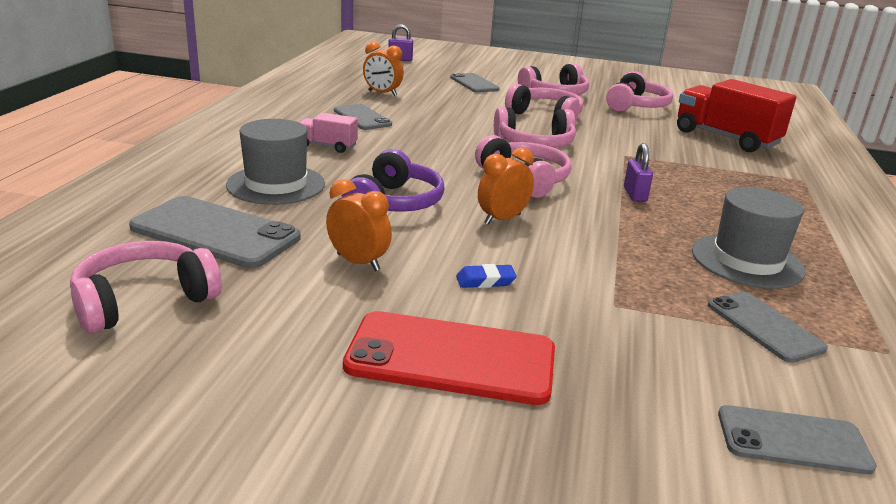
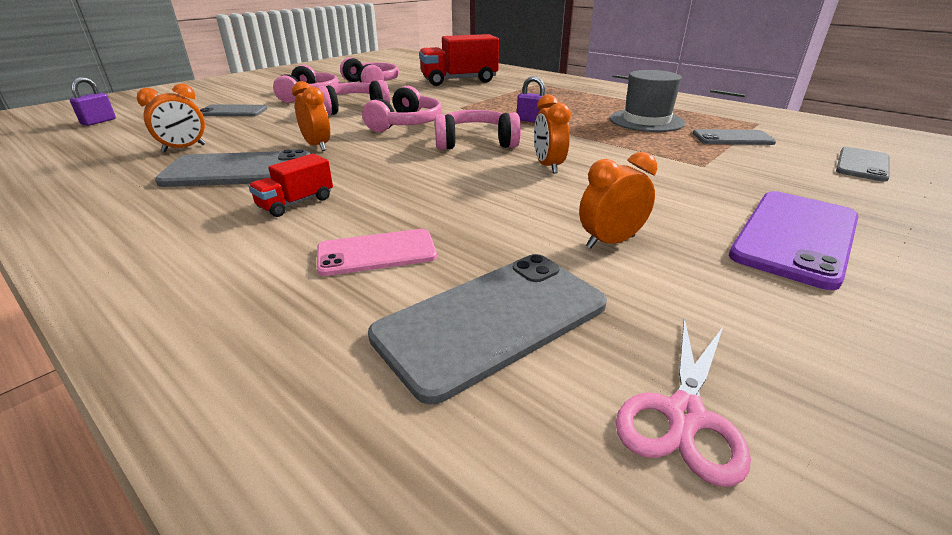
camera: 60 degrees left, 5 degrees up
pink headphones [70,241,222,334] -> pink scissors [616,317,751,487]
grey hat [226,119,325,205] -> pink phone [317,229,437,276]
pink truck [299,113,358,153] -> red truck [248,154,333,217]
grey phone [334,104,392,130] -> grey phone [155,149,311,187], size x1.62
purple headphones [342,149,445,212] -> none
red phone [343,311,555,405] -> purple phone [729,191,859,290]
blue eraser [456,264,517,288] -> none
none -> orange clock [292,81,330,151]

